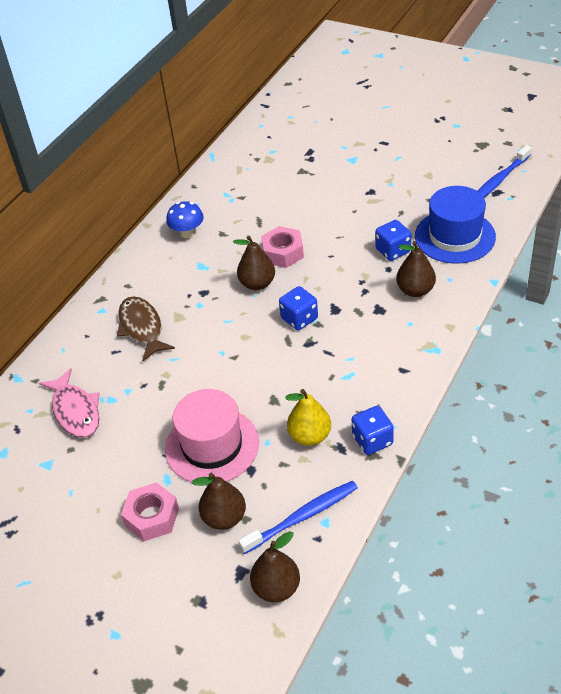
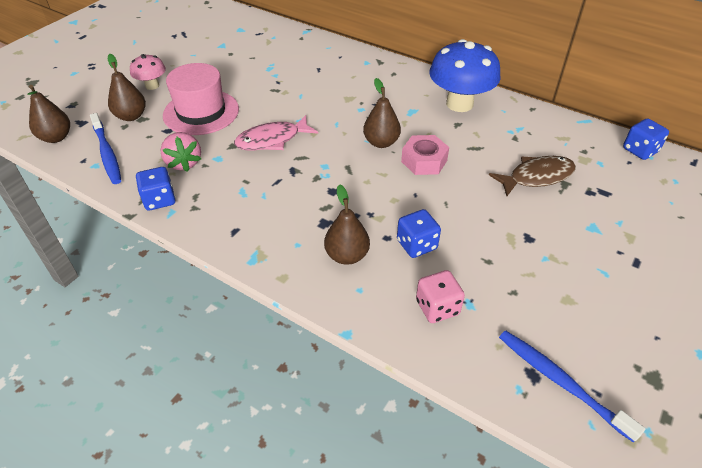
camera: 90 degrees right, 0 degrees up
pink fish [39,368,100,438] -> pink fish moved to [234,115,318,151]
brown fish [117,296,175,361] -> brown fish moved to [489,156,576,196]
pink nut [121,482,179,541] -> pink mushroom [130,54,166,90]
blue mushroom [166,201,204,238] -> blue mushroom [429,39,501,112], size x1.91
blue dice [279,286,318,330] -> blue dice moved to [623,118,669,160]
yellow pear [285,389,331,446] -> pink strawberry [160,132,201,172]
blue hat [415,186,496,264] -> pink dice [416,270,465,323]

